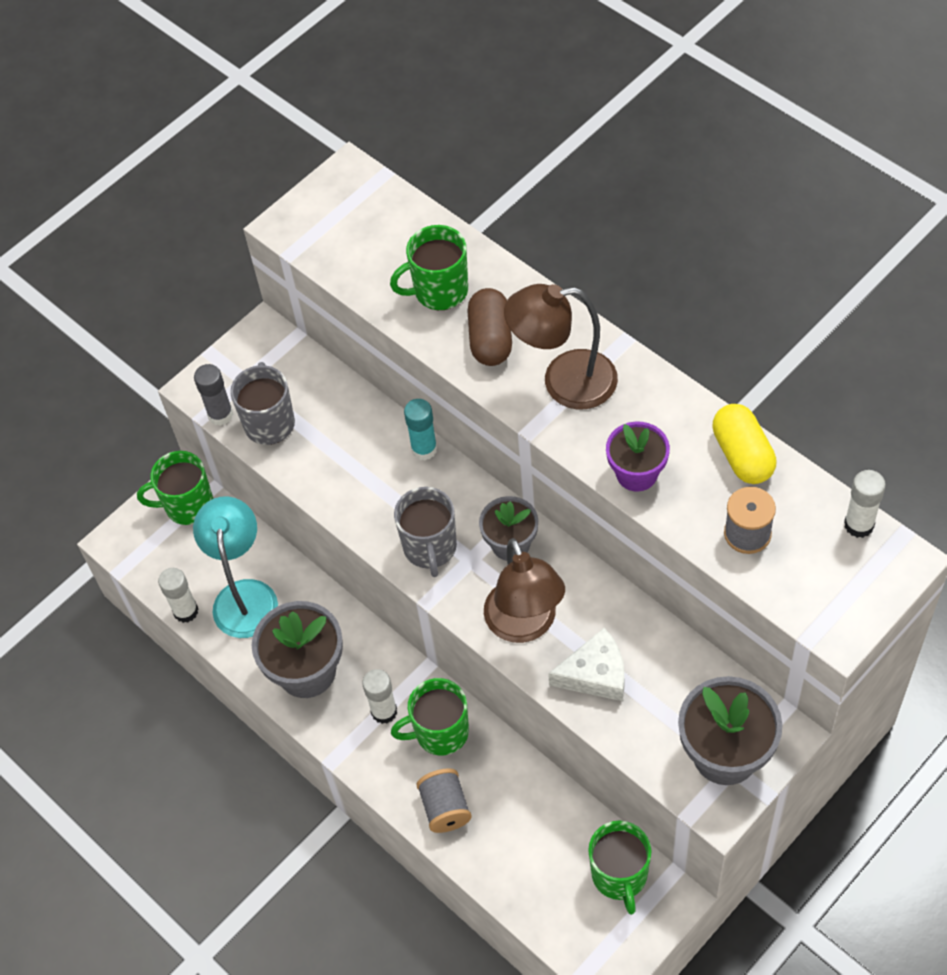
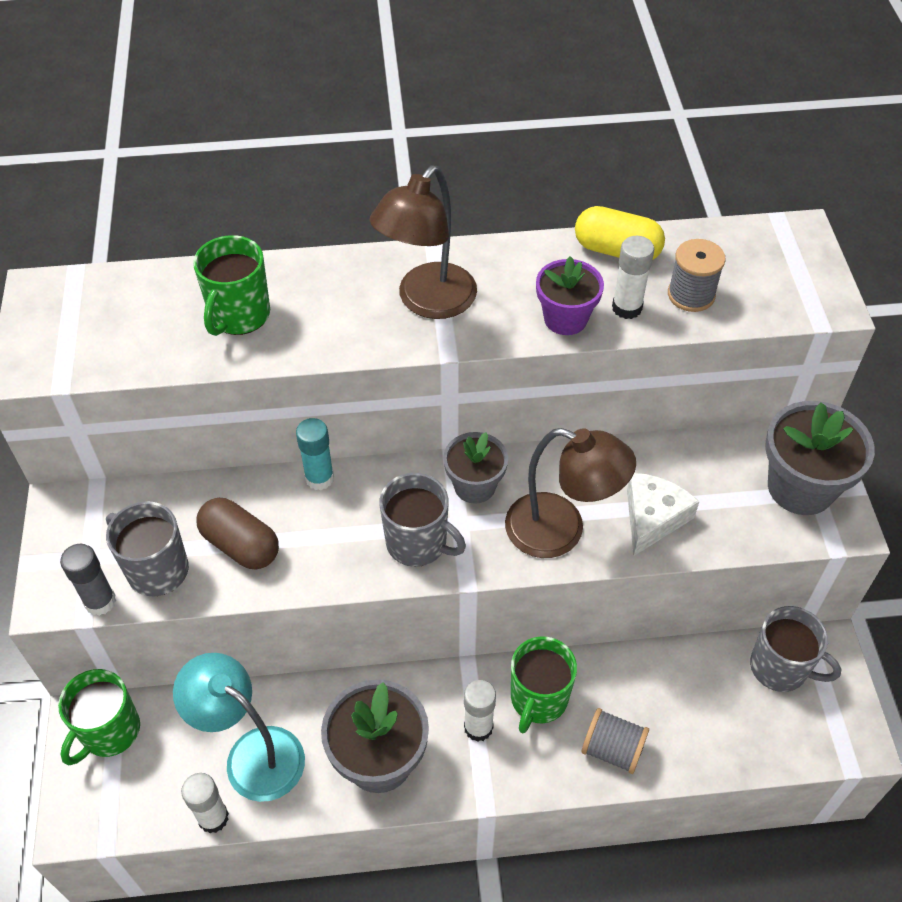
camera: 55 degrees left, 5 degrees down
brown capsule [468,288,512,366] -> brown capsule moved to [196,498,279,570]
green mug [588,820,651,915] -> grey mug [750,606,842,692]
white glue stick [844,470,886,538] -> white glue stick moved to [612,236,654,319]

